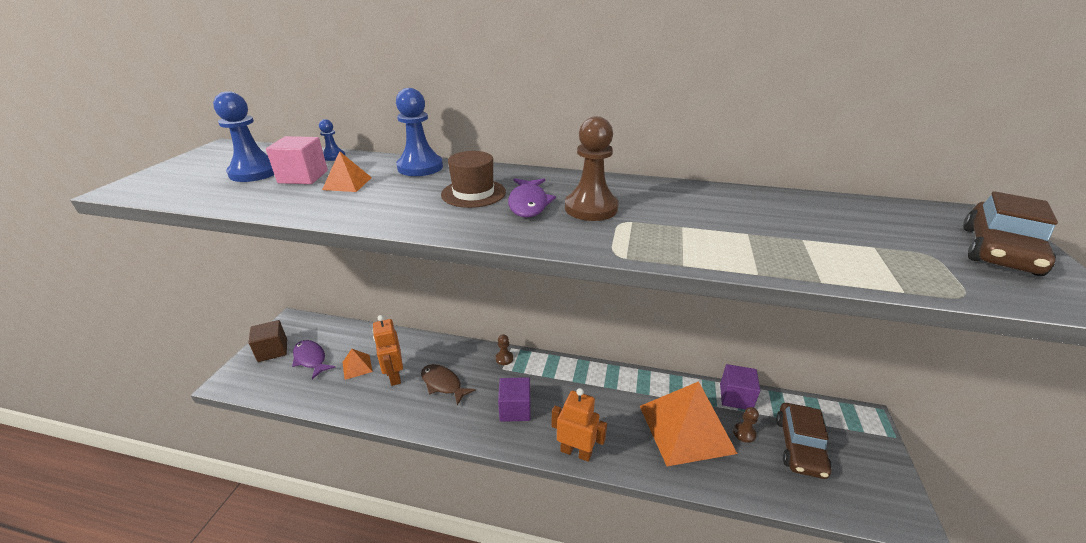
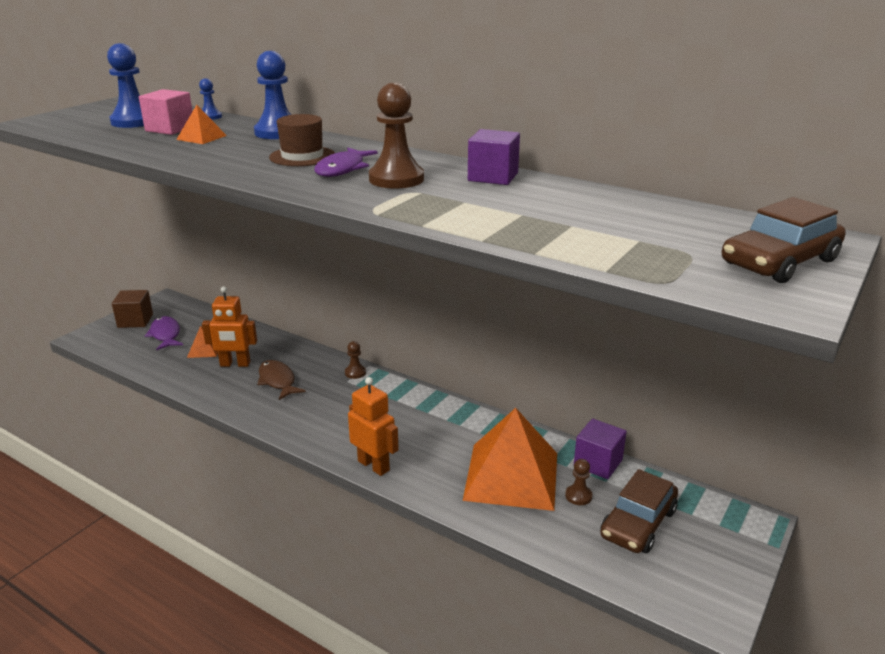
camera: 20 degrees right, 5 degrees down
orange robot [373,315,403,386] -> orange robot turned 90 degrees counterclockwise [202,286,257,367]
purple cube [498,377,531,422] -> purple cube moved to [468,129,520,185]

